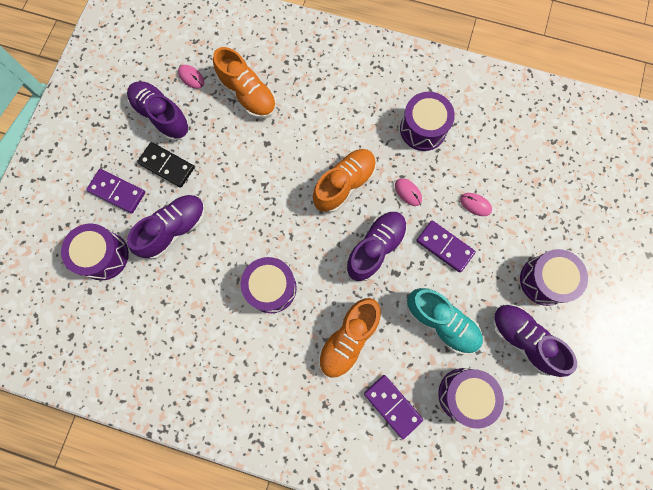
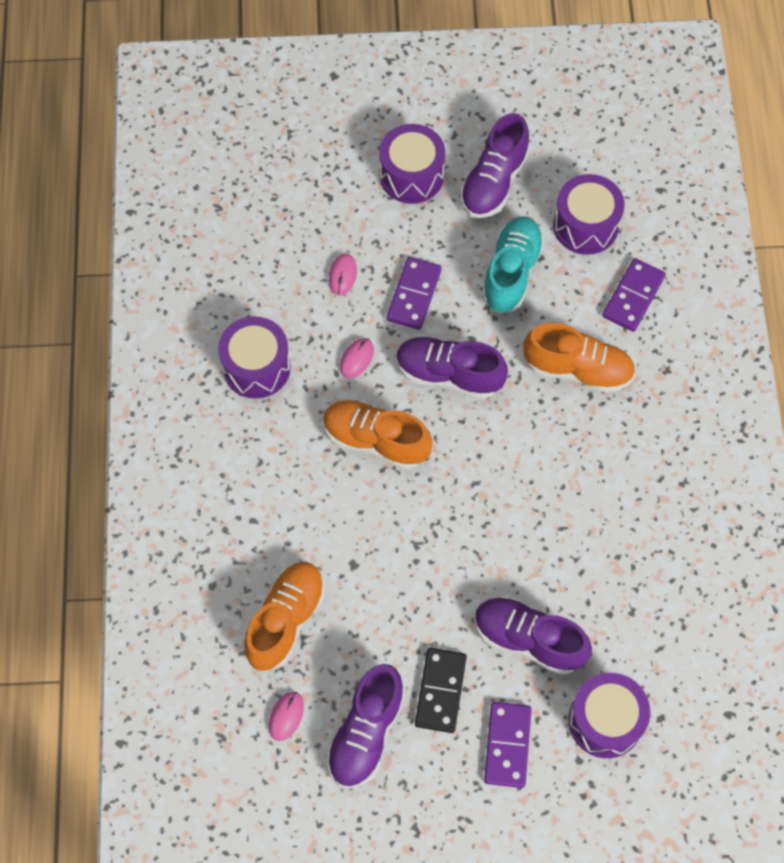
camera: 110 degrees left, 10 degrees down
purple drum [241,257,297,313] -> none

